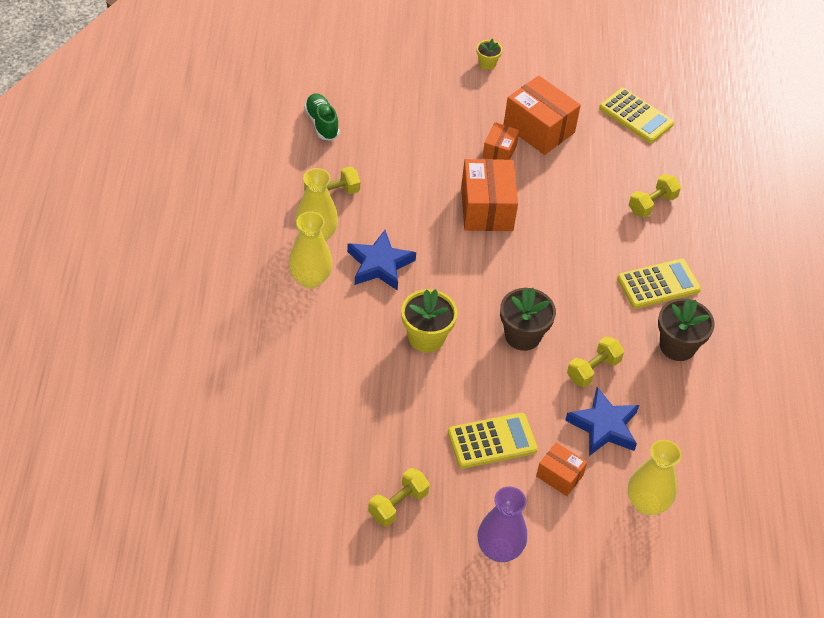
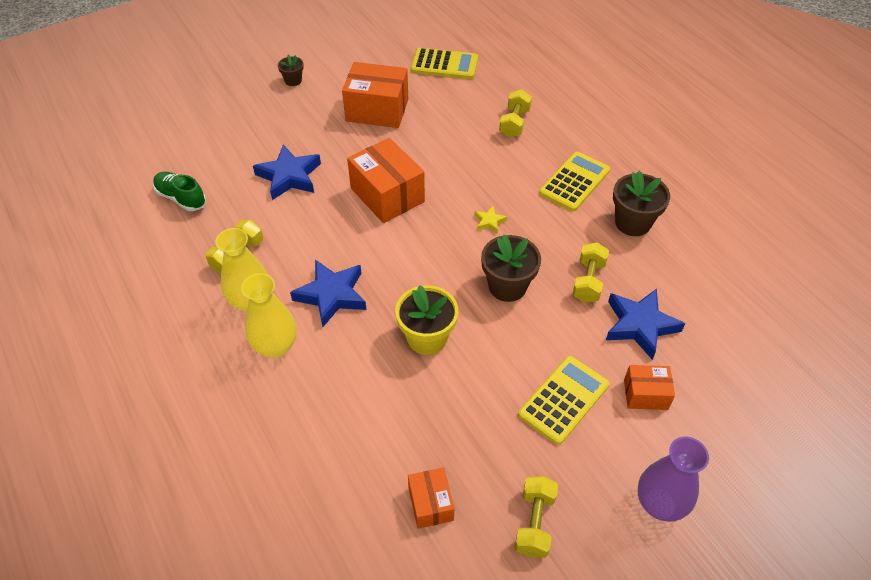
camera: 30 degrees left, 0 degrees up
yellow flower pot [477,39,502,70] -> brown flower pot [278,54,304,86]
orange box [482,122,519,160] -> orange box moved to [408,467,455,529]
yellow vase [628,440,681,515] -> none
none -> blue star [253,144,321,200]
none -> yellow star [474,206,507,234]

